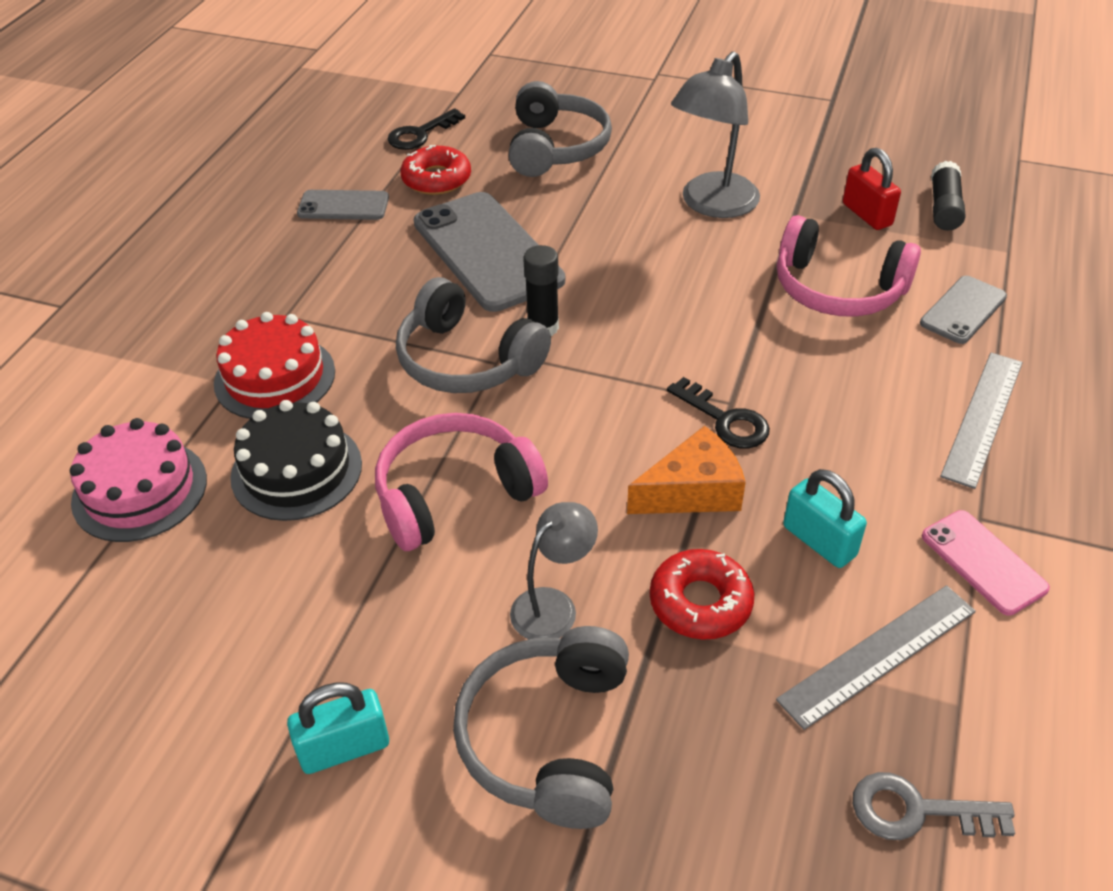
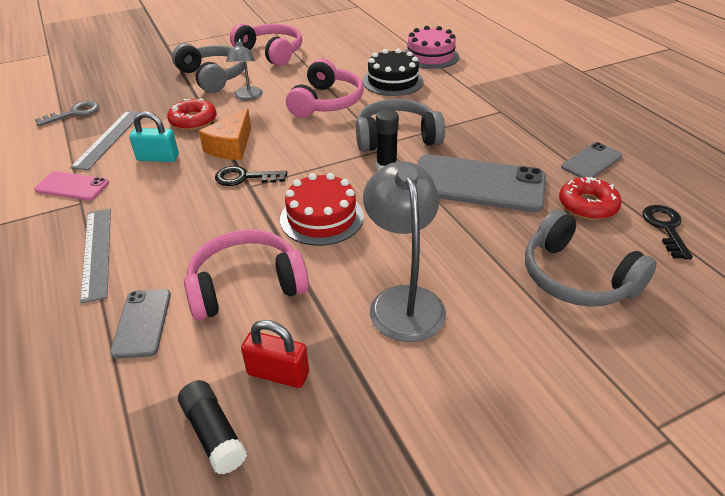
camera: 135 degrees right, 5 degrees down
red cake [214,312,335,419] -> red cake moved to [280,173,364,246]
turquoise padlock [287,682,389,774] -> pink headphones [230,23,302,66]

